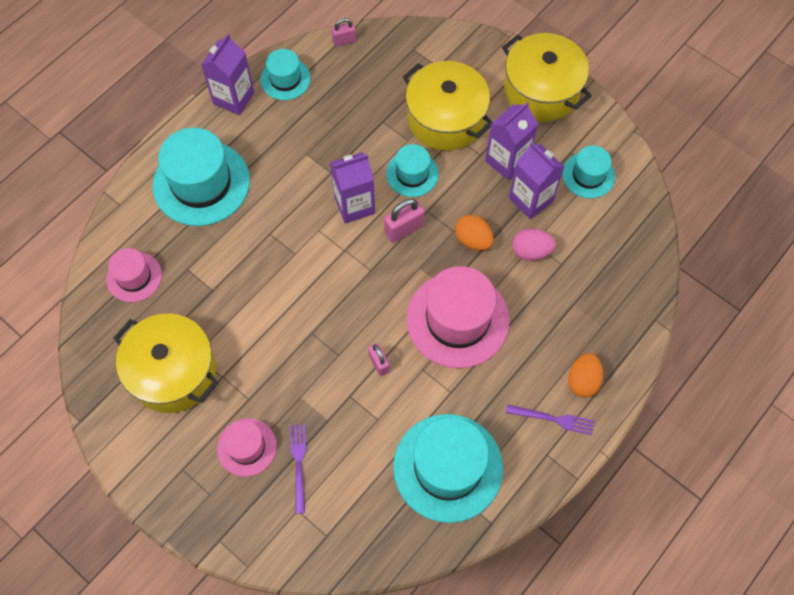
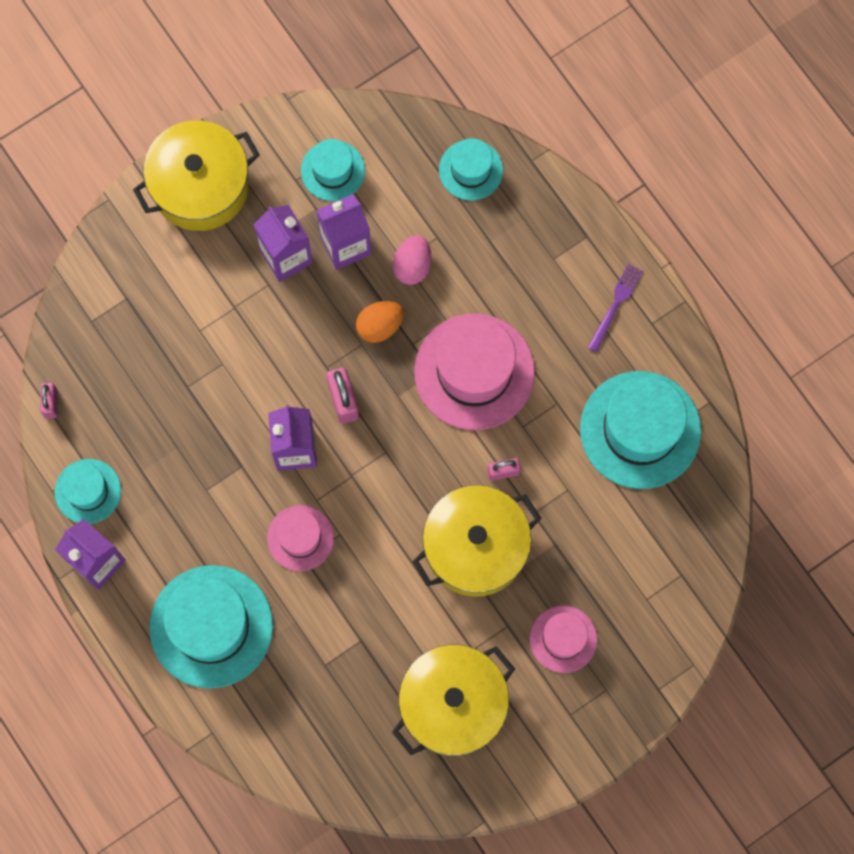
camera: 75 degrees left, 10 degrees up
pink hat [106,248,162,302] -> pink hat moved to [267,505,334,571]
purple fork [290,424,306,514] -> none
turquoise hat [386,144,439,197] -> turquoise hat moved to [439,138,503,200]
yellow pot [403,61,493,151] -> yellow pot moved to [412,485,541,597]
orange egg [568,353,603,398] -> none

